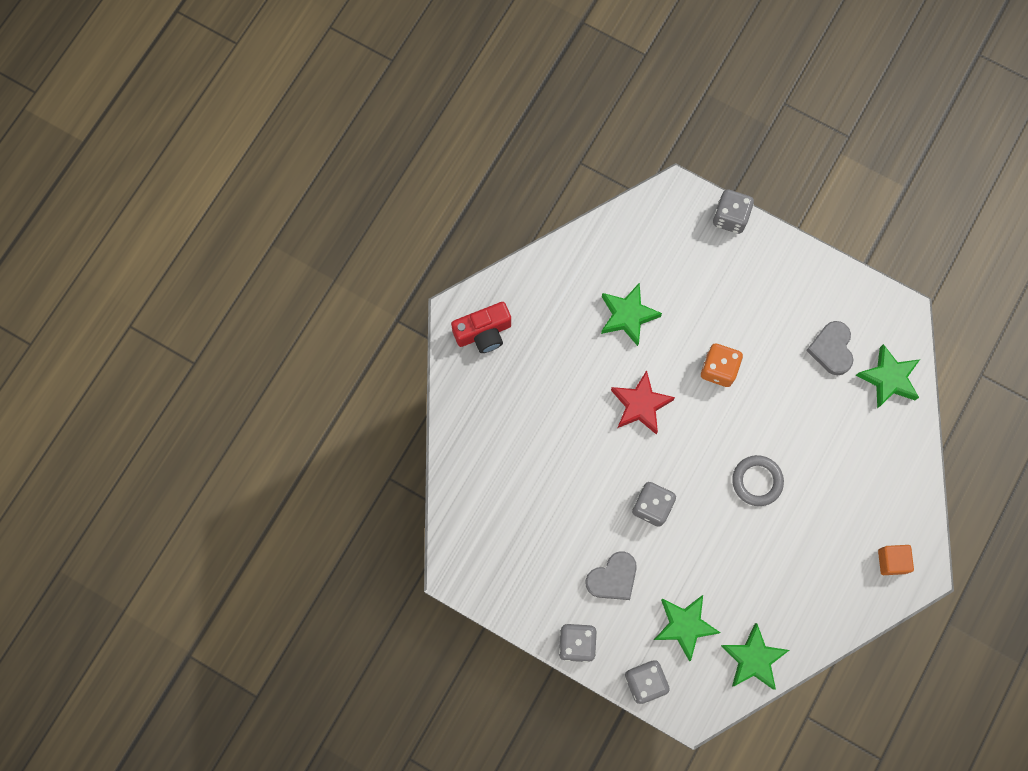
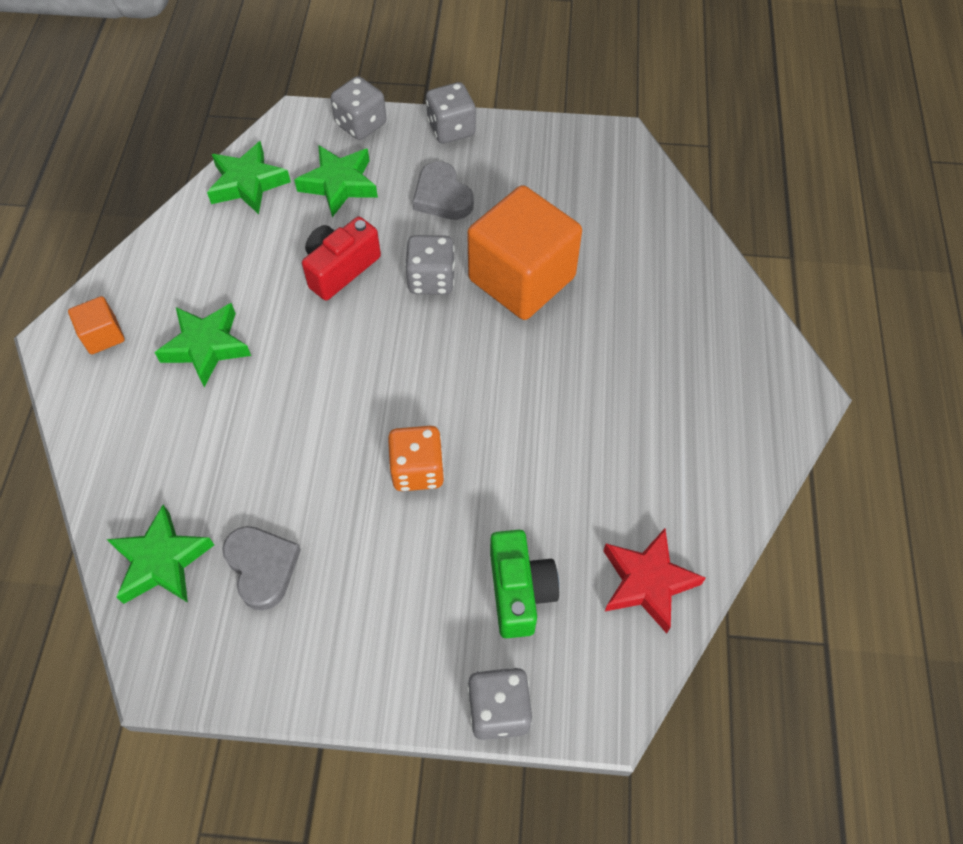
camera: 155 degrees right, 15 degrees down
red camera [451,302,511,353] -> red camera moved to [302,217,381,300]
grey heart [585,551,637,600] -> grey heart turned 60 degrees counterclockwise [413,161,474,220]
green star [601,283,662,346] -> green star moved to [155,303,251,387]
red star [611,370,675,434] -> red star moved to [603,528,706,633]
grey ring [732,455,784,506] -> none
none -> orange cube [467,185,582,320]
none -> green camera [490,530,559,638]

